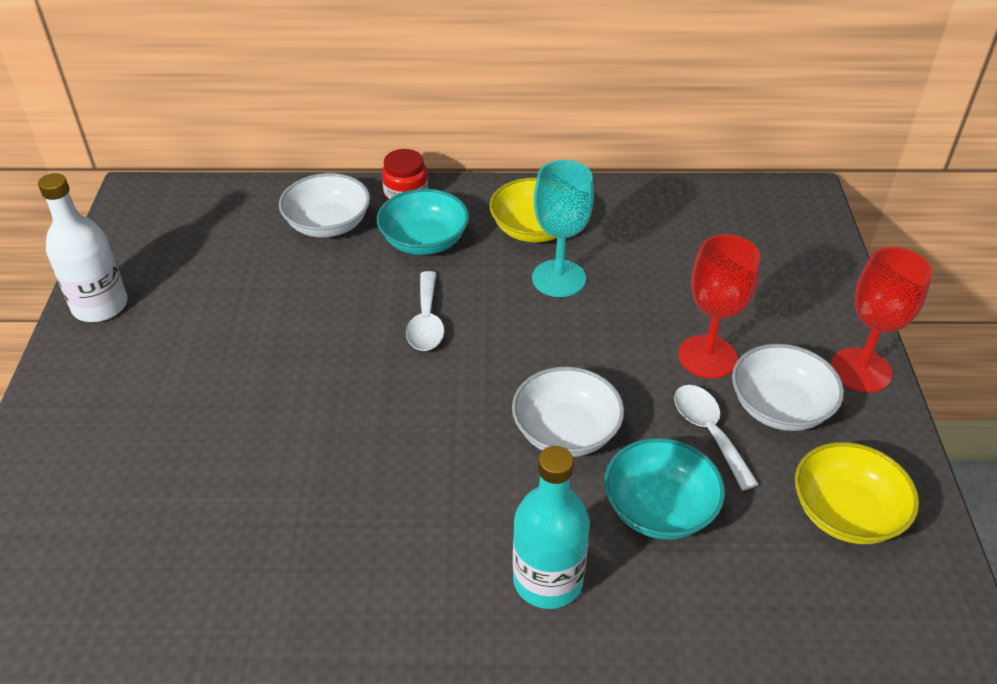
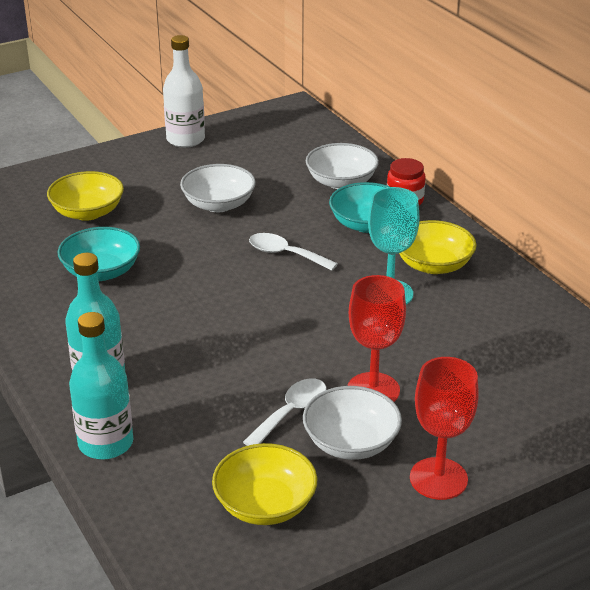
camera: 60 degrees right, 10 degrees down
white spoon [406,271,445,351] -> white spoon turned 60 degrees clockwise [249,233,338,271]
white bowl [512,367,624,457] -> white bowl moved to [180,164,256,212]
turquoise bowl [604,438,725,540] -> turquoise bowl moved to [58,227,140,281]
none -> yellow bowl [47,171,124,221]
none -> turquoise bottle [69,312,134,459]

